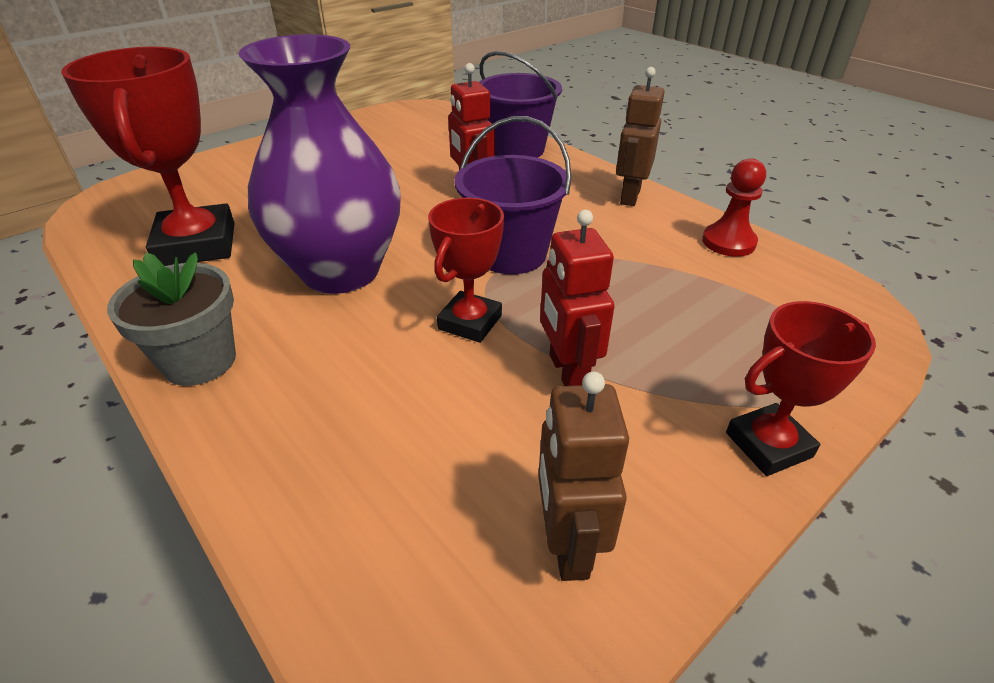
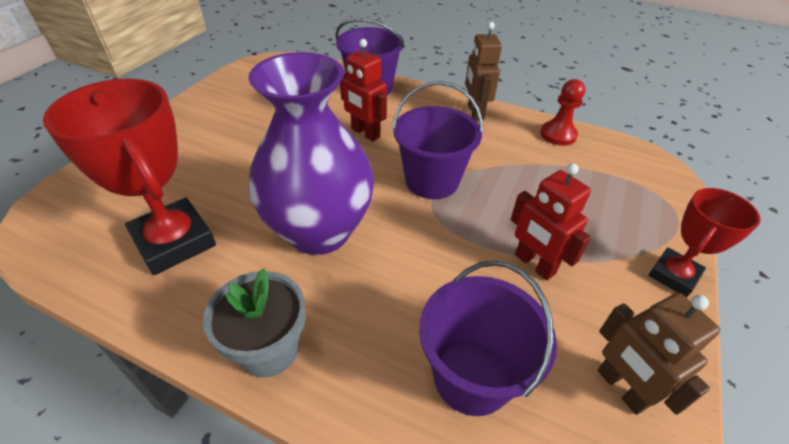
camera: 25 degrees left, 5 degrees up
red trophy [428,198,504,343] -> none
none -> purple bucket [419,260,557,416]

